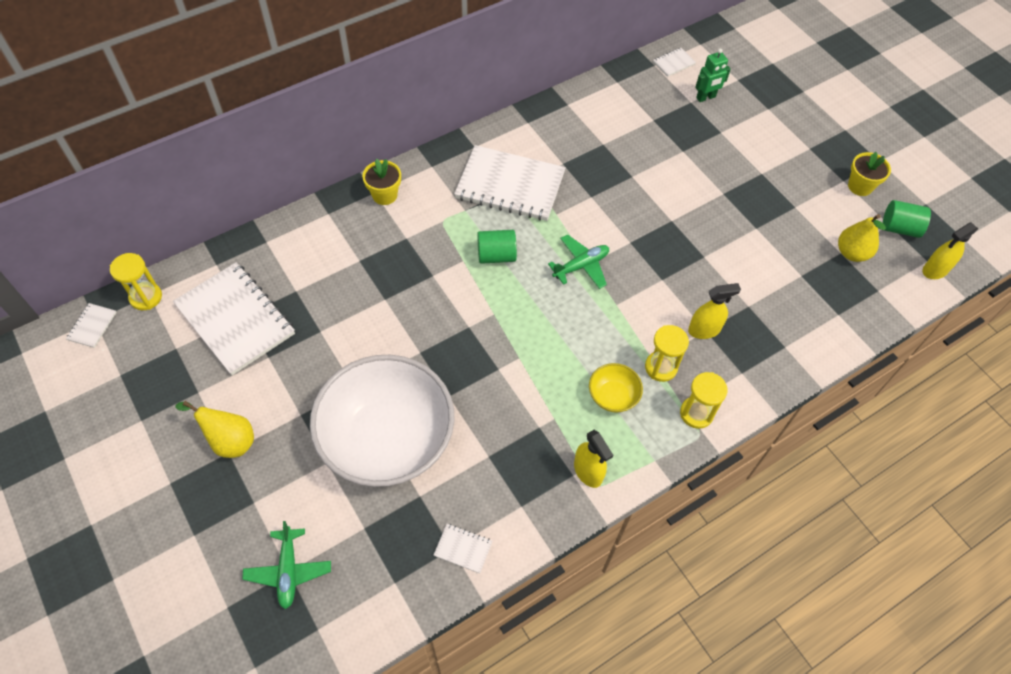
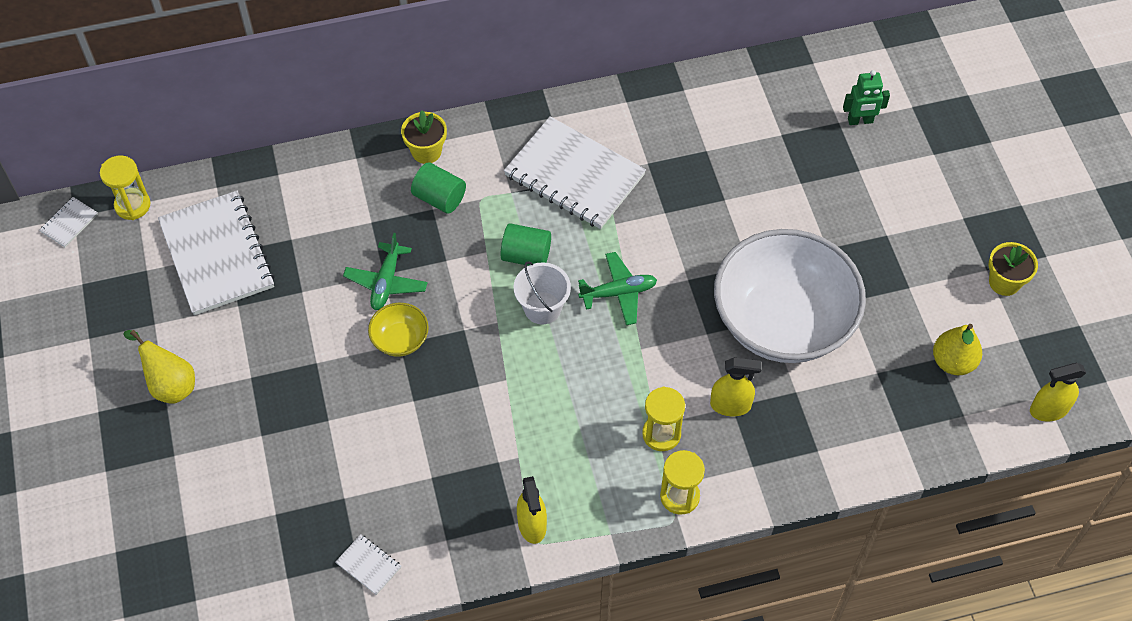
camera: 20 degrees right, 0 degrees up
green plane [242,521,331,609] -> green plane moved to [343,233,428,310]
white bowl [310,355,454,487] -> white bowl moved to [714,229,866,363]
yellow bowl [589,363,643,413] -> yellow bowl moved to [368,303,429,357]
white notebook [653,48,696,77] -> none
green cylinder [883,200,931,238] -> green cylinder moved to [411,163,466,214]
none -> white bucket [514,261,571,324]

